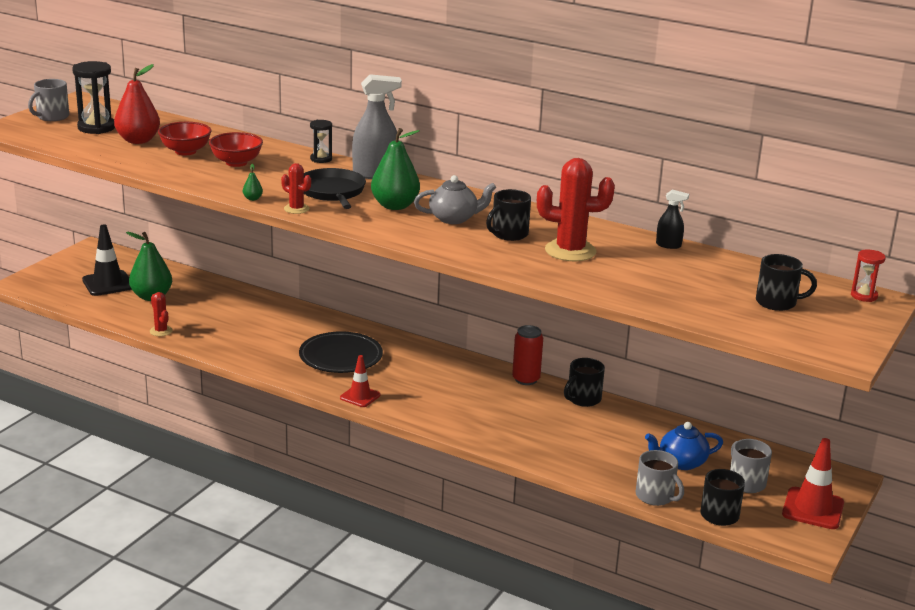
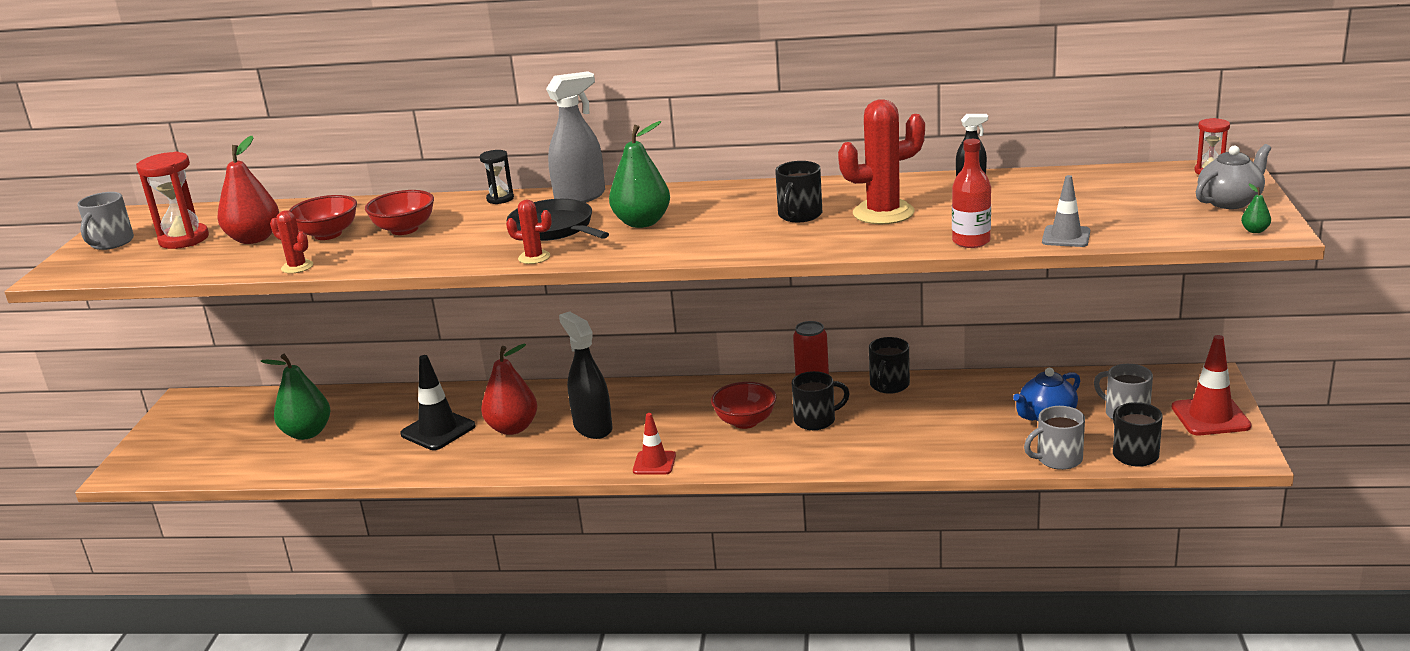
camera: 20 degrees left, 0 degrees up
black hourglass [72,61,115,134] -> red hourglass [136,151,209,249]
black traffic cone [82,224,132,296] -> black traffic cone moved to [400,355,475,450]
red cactus [150,292,173,336] -> red cactus moved to [270,210,313,274]
green pear [243,164,263,201] -> green pear moved to [1241,183,1271,233]
black plate [299,331,383,373] -> black spray bottle [559,311,613,439]
grey teapot [414,175,496,224] -> grey teapot moved to [1196,144,1271,209]
grey mug [636,450,684,506] -> grey mug turned 135 degrees clockwise [1024,406,1085,470]
black mug [756,254,817,311] -> black mug moved to [792,371,850,430]
none -> red pear [481,344,537,435]
none -> red bowl [711,382,777,429]
none -> red bottle [952,139,991,248]
none -> grey traffic cone [1042,175,1090,247]

